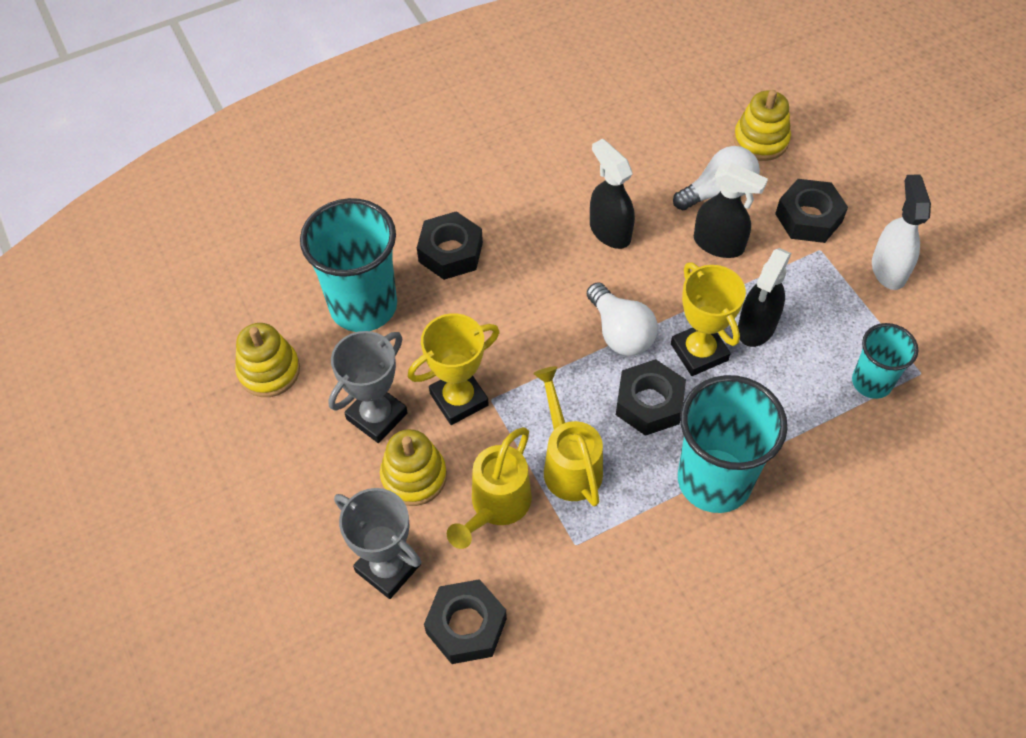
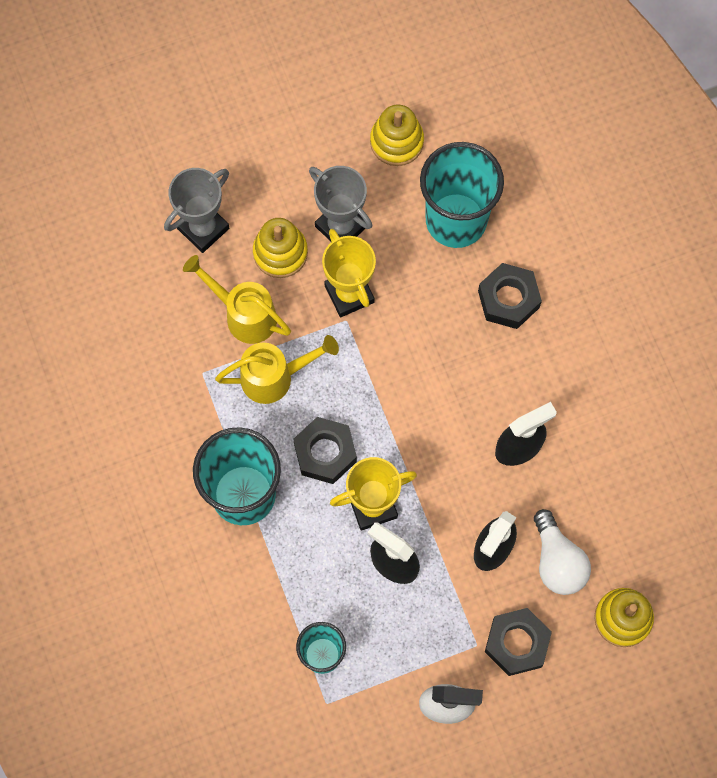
camera: 95 degrees right, 15 degrees up
black nut [424,579,507,664] -> none
white light bulb [587,282,658,356] -> none

